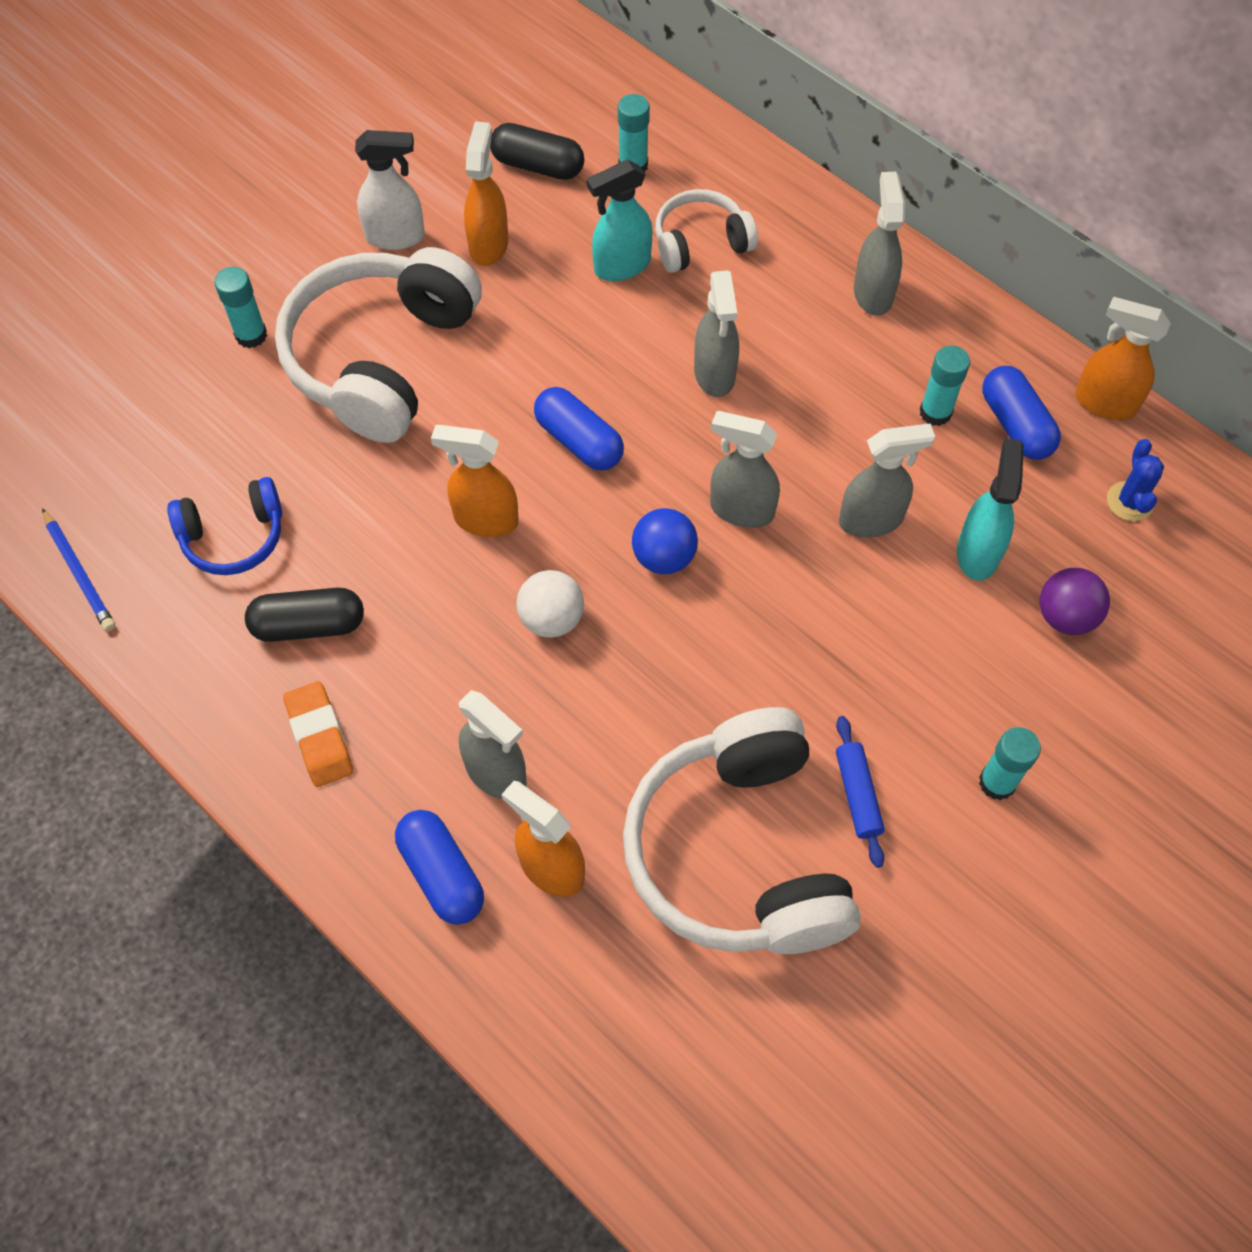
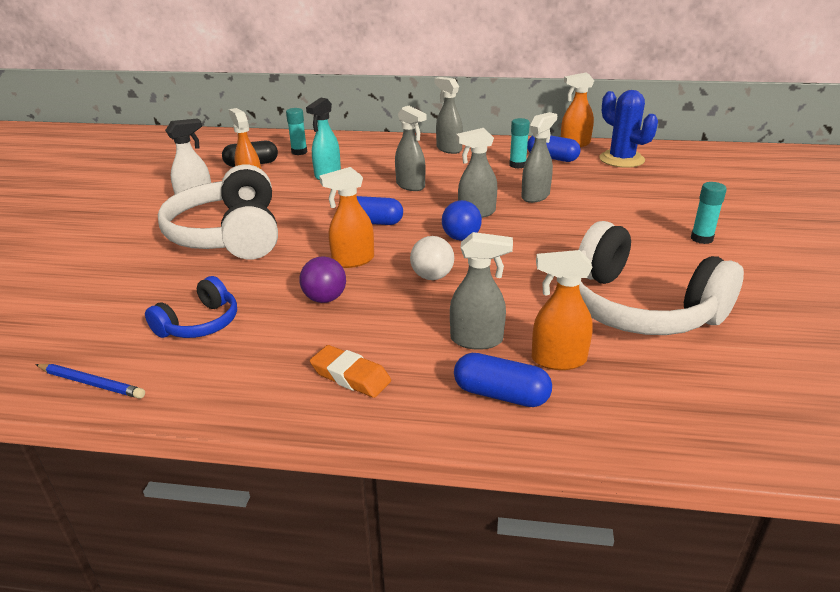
camera: 35 degrees left, 30 degrees down
turquoise glue stick [214,267,267,348] -> none
black capsule [245,588,364,642] -> none
white headphones [655,189,758,273] -> none
blue rolling pin [836,716,885,868] -> none
turquoise spray bottle [957,438,1024,581] -> none
purple ball [1040,568,1110,635] -> purple ball moved to [299,256,346,303]
blue cactus [1107,439,1164,521] -> blue cactus [599,90,658,168], size x1.90

